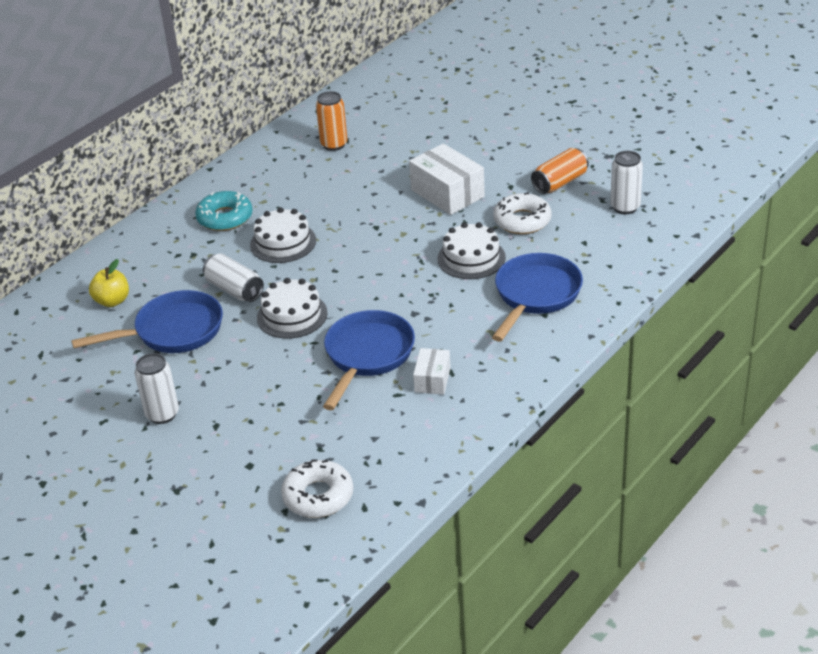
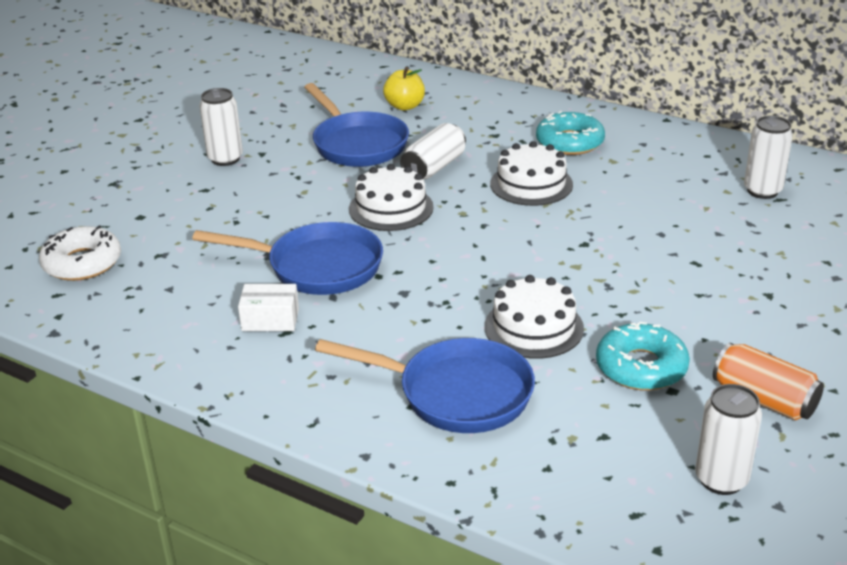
camera: 80 degrees right, 5 degrees down
orange can [316,91,348,151] -> white can [744,116,793,199]
white box [409,143,485,215] -> none
white donut [493,192,552,234] -> turquoise donut [596,321,690,391]

